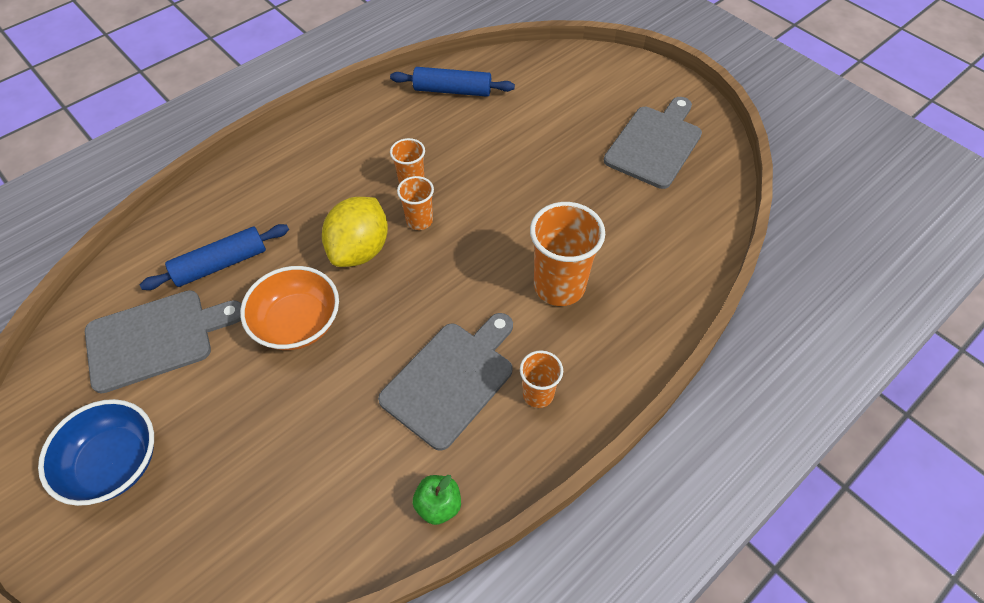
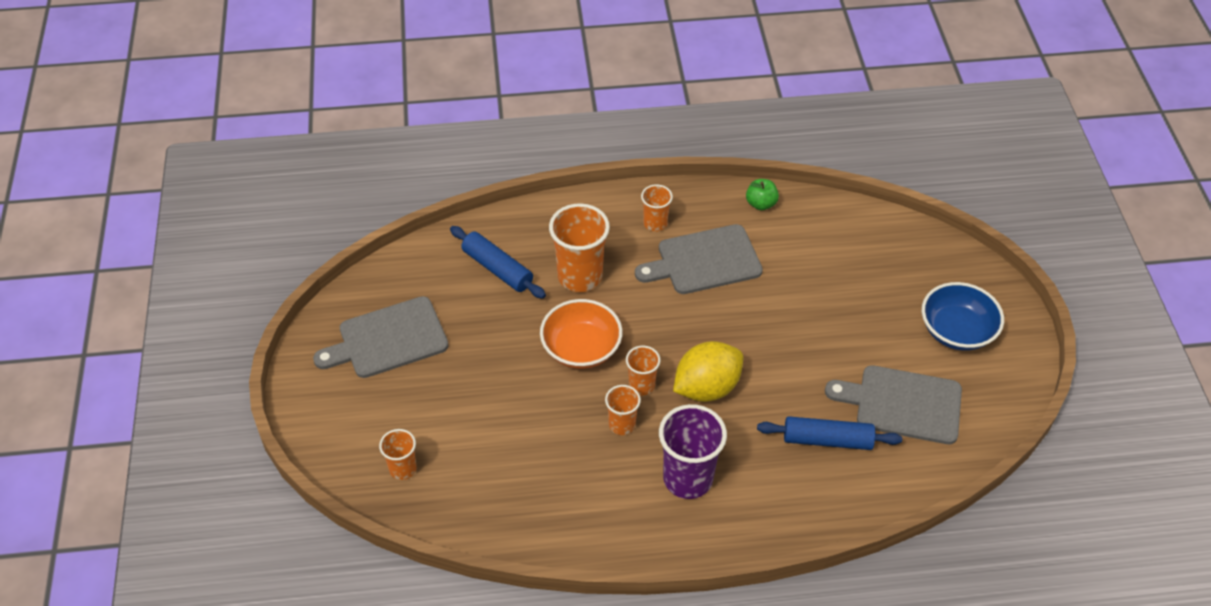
camera: 145 degrees left, 5 degrees down
orange bowl [240,266,339,350] -> orange bowl moved to [540,299,623,369]
blue rolling pin [390,67,515,97] -> blue rolling pin moved to [450,226,546,299]
none -> orange cup [379,429,417,480]
none -> purple cup [659,404,727,499]

